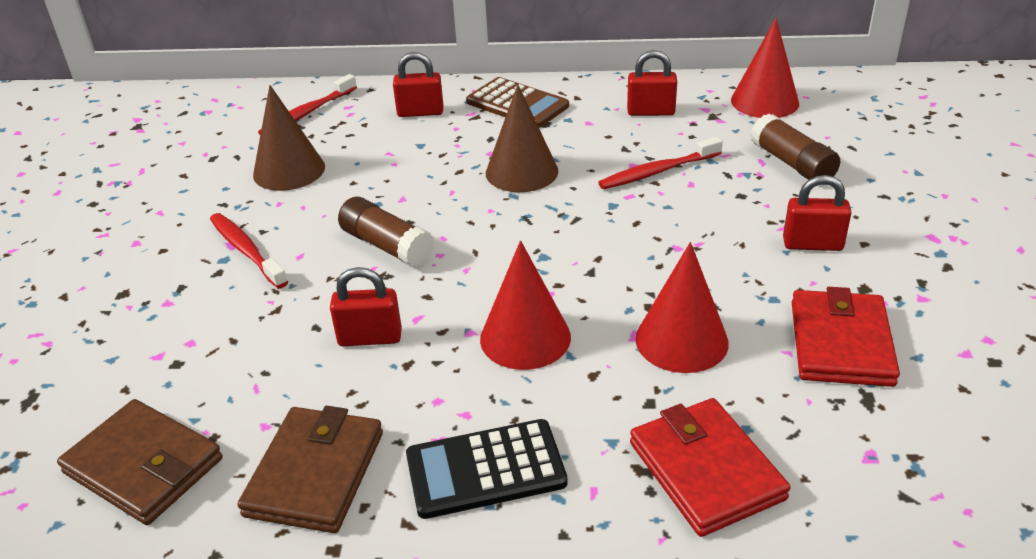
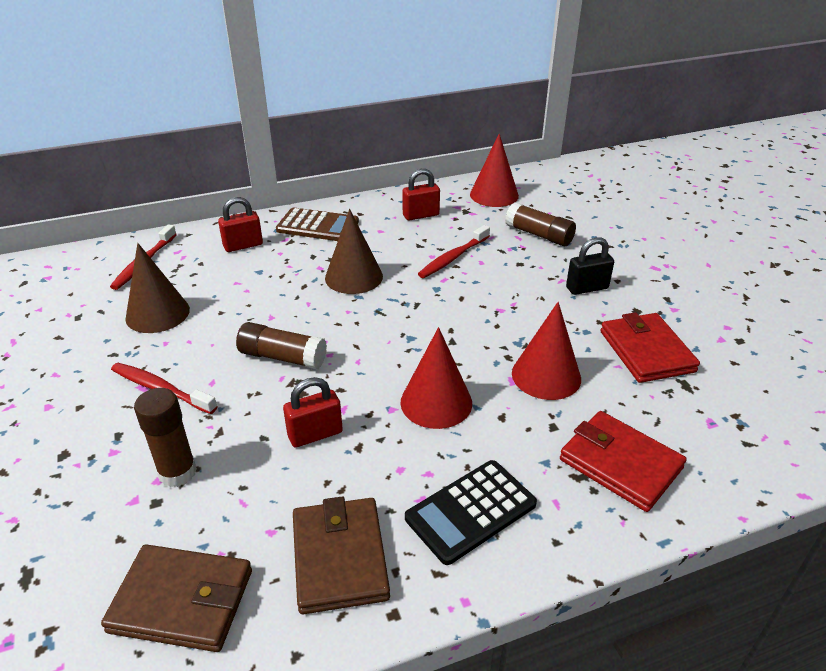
camera: 25 degrees left, 0 degrees up
red padlock [783,175,852,251] -> black padlock [566,237,614,295]
none -> brown glue stick [134,388,197,487]

